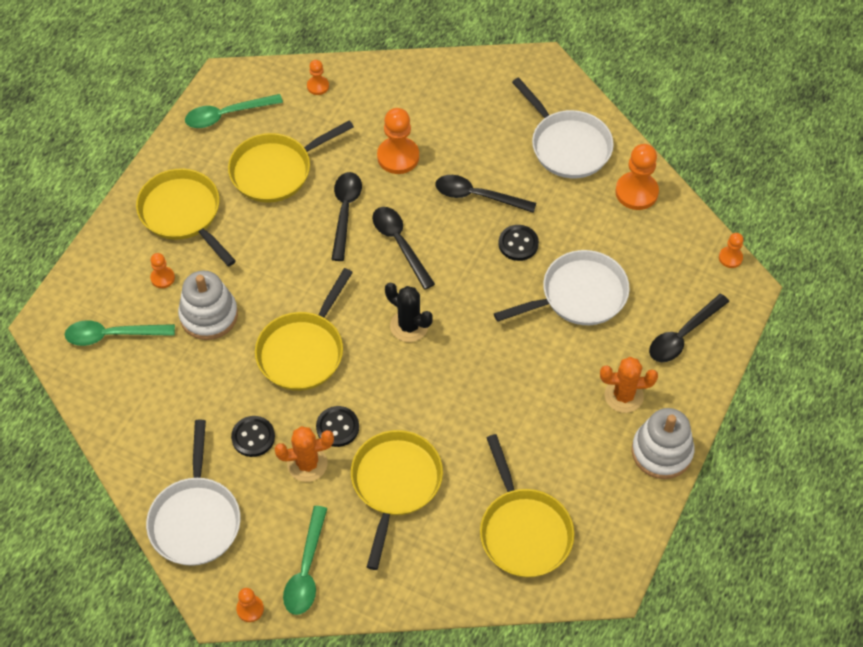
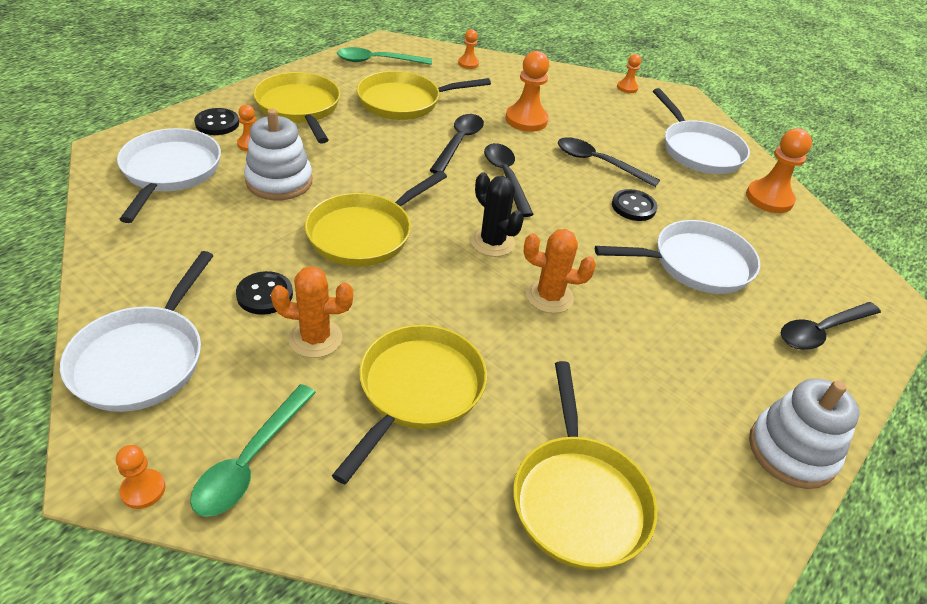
camera: 10 degrees right, 15 degrees down
green spoon [65,320,175,346] -> white pan [117,128,221,223]
black button [316,406,359,447] -> black button moved to [194,108,239,135]
orange cactus [600,357,658,413] -> orange cactus moved to [524,229,596,313]
orange pawn [719,233,744,268] -> orange pawn moved to [617,54,641,93]

